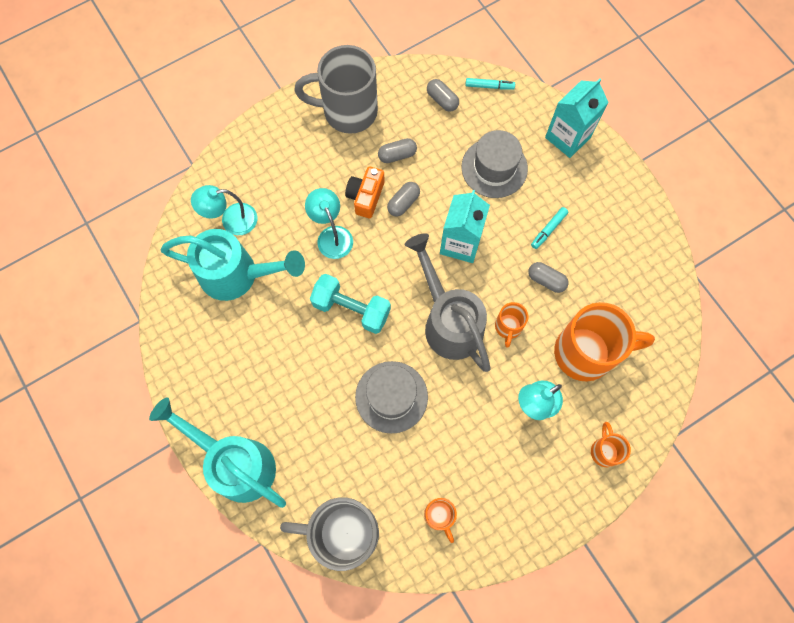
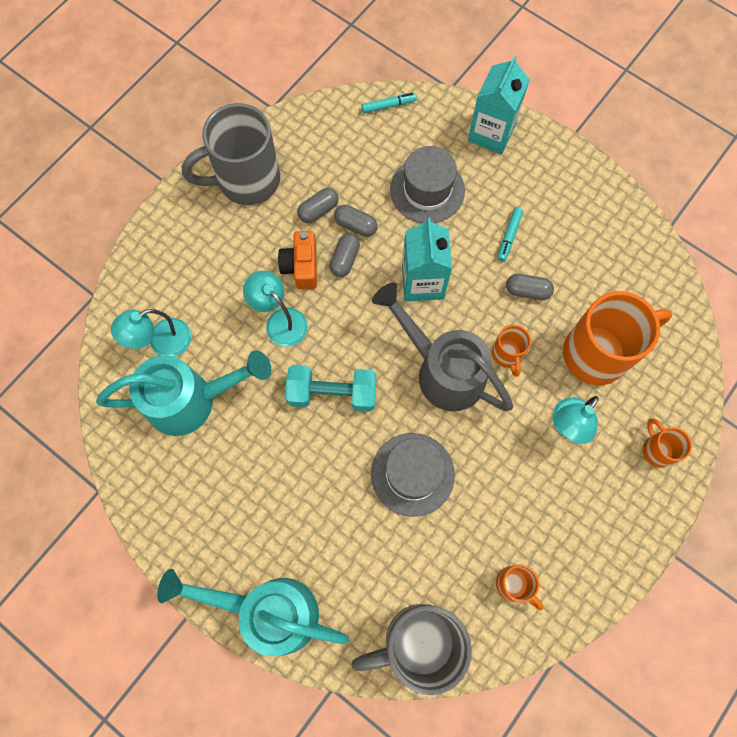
camera: 20 degrees left, 0 degrees up
grey capsule [427,79,459,112] -> grey capsule moved to [334,205,377,237]

